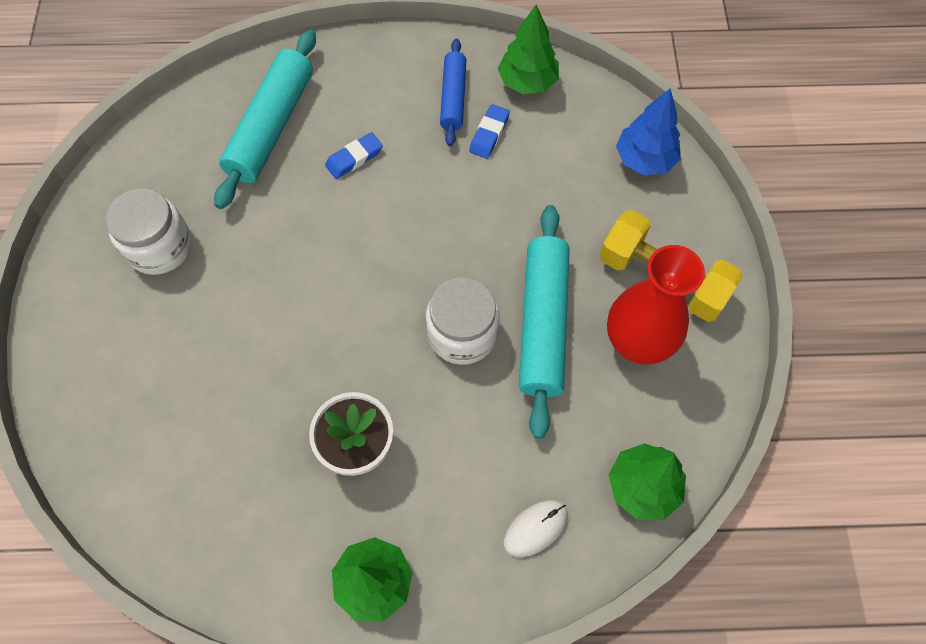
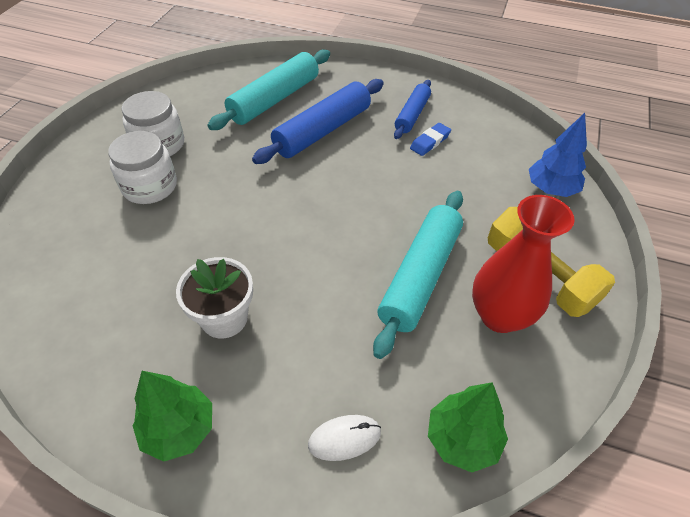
camera: 20 degrees right, 15 degrees down
blue eraser [325,132,383,179] -> blue rolling pin [252,79,384,164]
white jar [426,278,500,365] -> white jar moved to [108,131,177,204]
green tree [498,5,559,94] -> none

